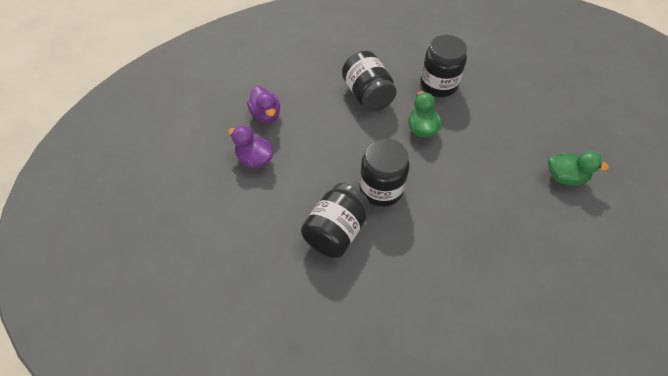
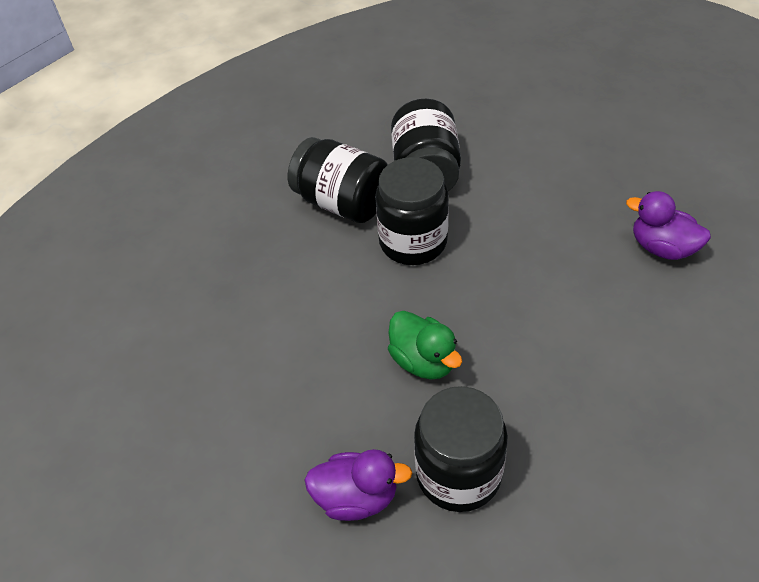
camera: 150 degrees right, 5 degrees down
purple duck [228,126,273,168] -> purple duck moved to [304,449,412,521]
black jar [342,51,397,112] -> black jar moved to [288,137,388,223]
green duck [548,151,609,185] -> none

